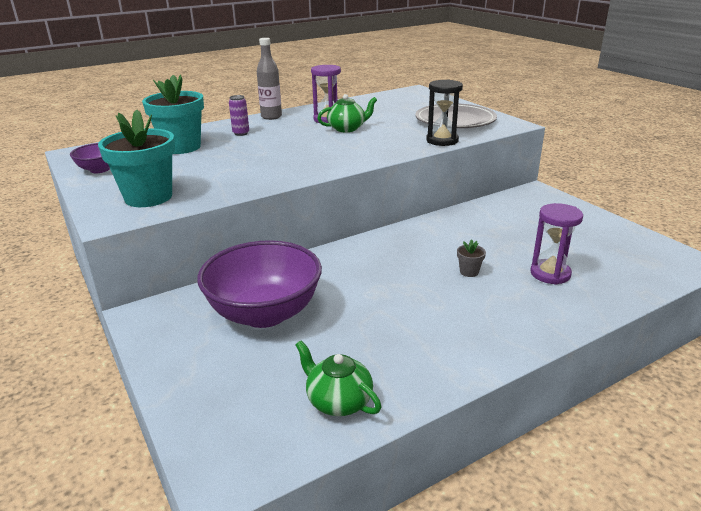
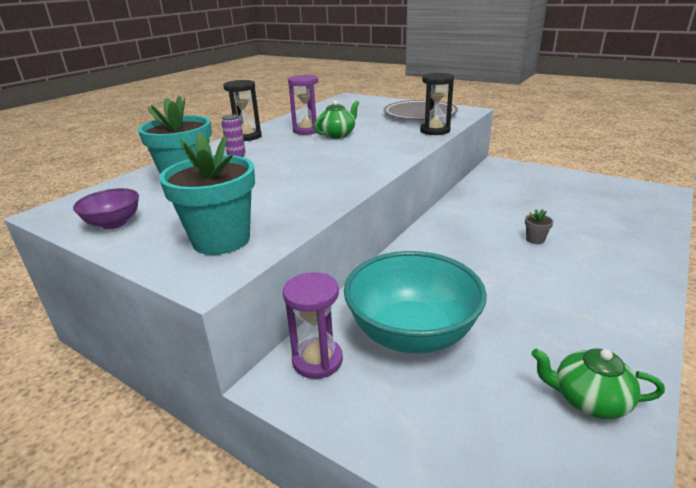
camera: 25 degrees left, 0 degrees up
purple bowl [197,240,322,328] -> turquoise bowl [344,251,487,354]
grey bottle [257,38,282,120] -> black hourglass [223,80,262,141]
purple hourglass [530,203,583,285] -> purple hourglass moved to [283,272,343,379]

